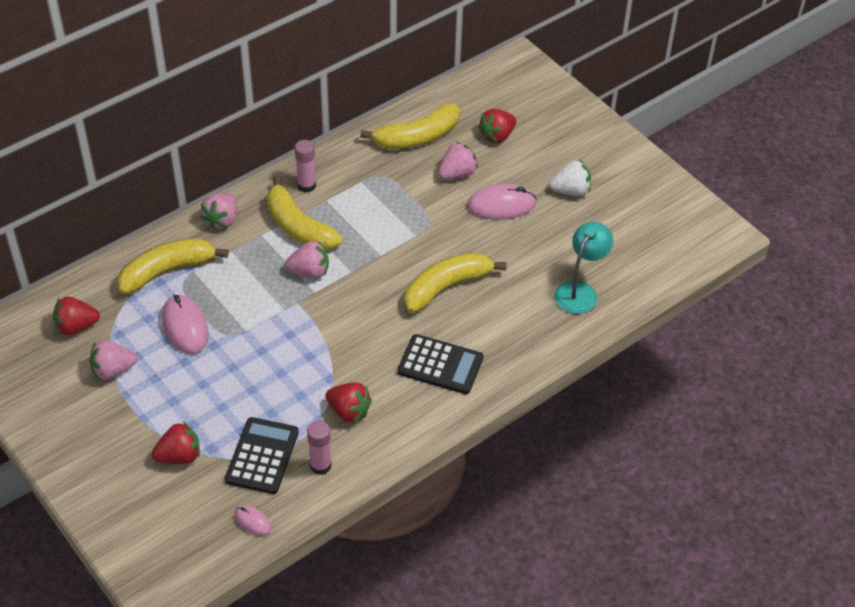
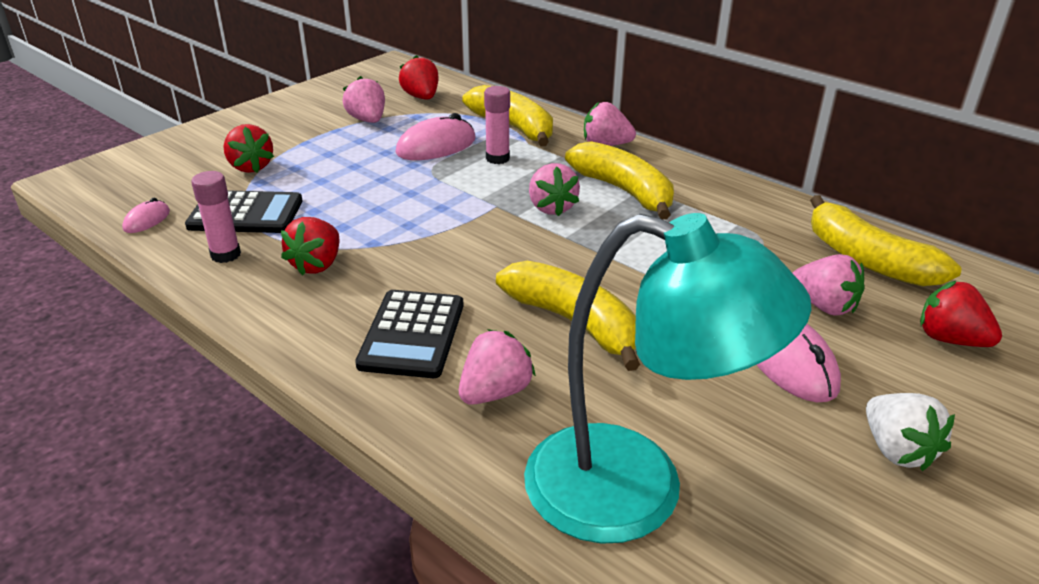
camera: 80 degrees right, 15 degrees down
yellow banana [267,176,343,250] -> yellow banana turned 105 degrees clockwise [565,141,674,220]
pink glue stick [295,140,316,193] -> pink glue stick moved to [484,86,510,164]
turquoise lamp [554,222,613,314] -> turquoise lamp [524,213,811,544], size x1.76
none -> pink strawberry [459,329,536,405]

